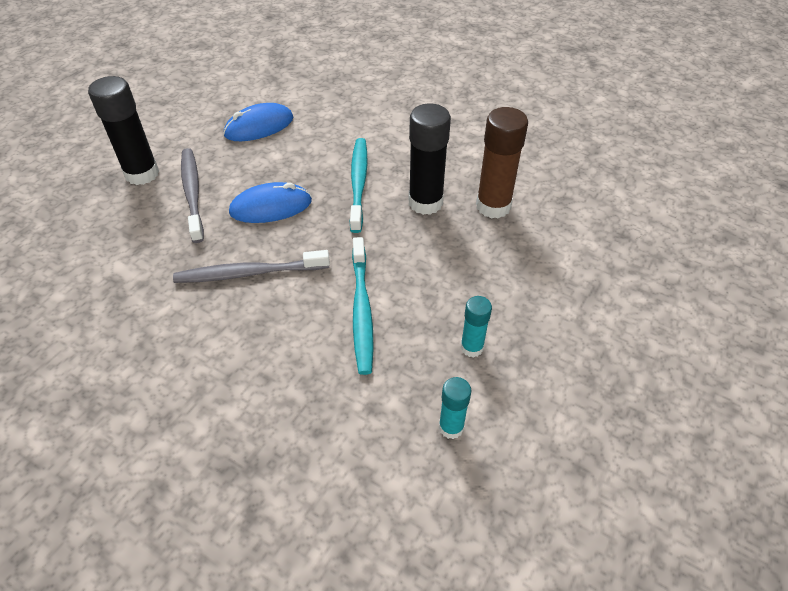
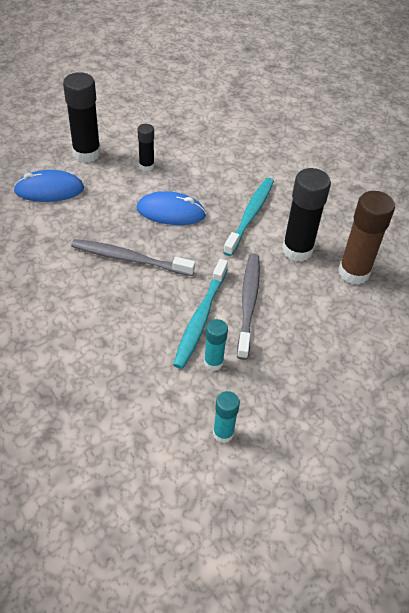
camera: 20 degrees right, 0 degrees up
grey toothbrush [181,148,204,243] -> grey toothbrush moved to [237,253,260,360]
blue mouse [223,103,293,141] -> blue mouse moved to [13,170,84,202]
turquoise glue stick [461,296,492,358] -> turquoise glue stick moved to [204,319,228,371]
none -> black glue stick [138,124,154,171]

